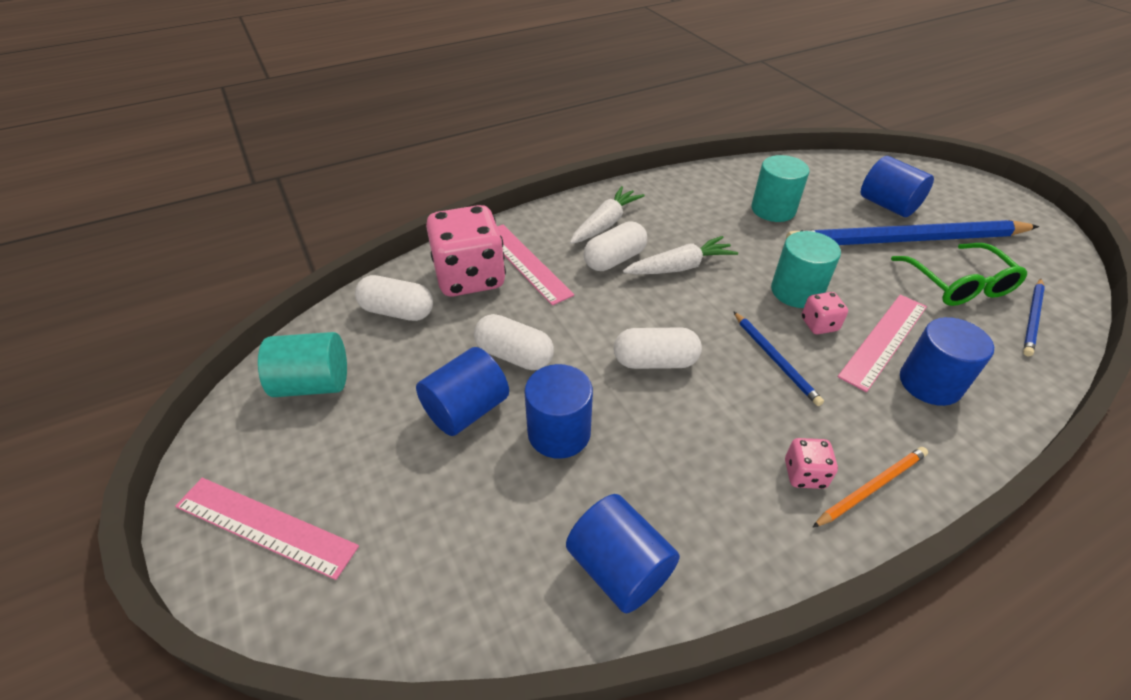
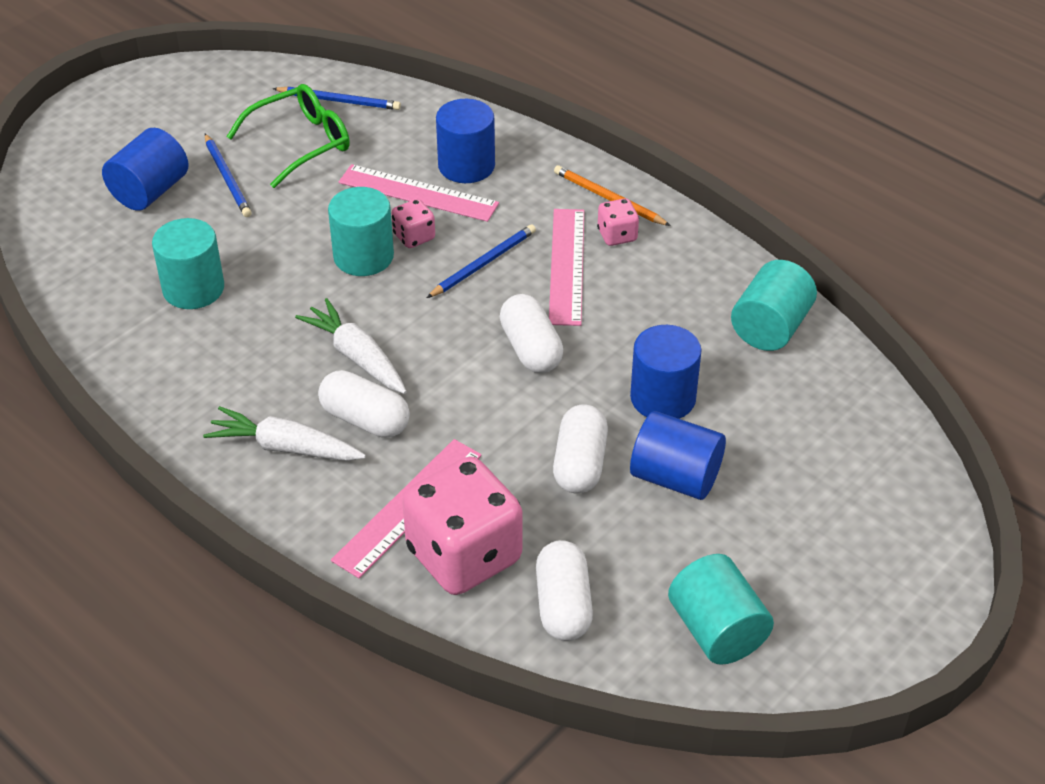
camera: 110 degrees left, 0 degrees up
pink ruler [175,478,359,580] -> pink ruler moved to [549,209,584,326]
blue cylinder [566,494,680,613] -> turquoise cylinder [731,260,817,351]
blue pencil [786,220,1039,245] -> blue pencil [205,134,252,217], size x0.44

